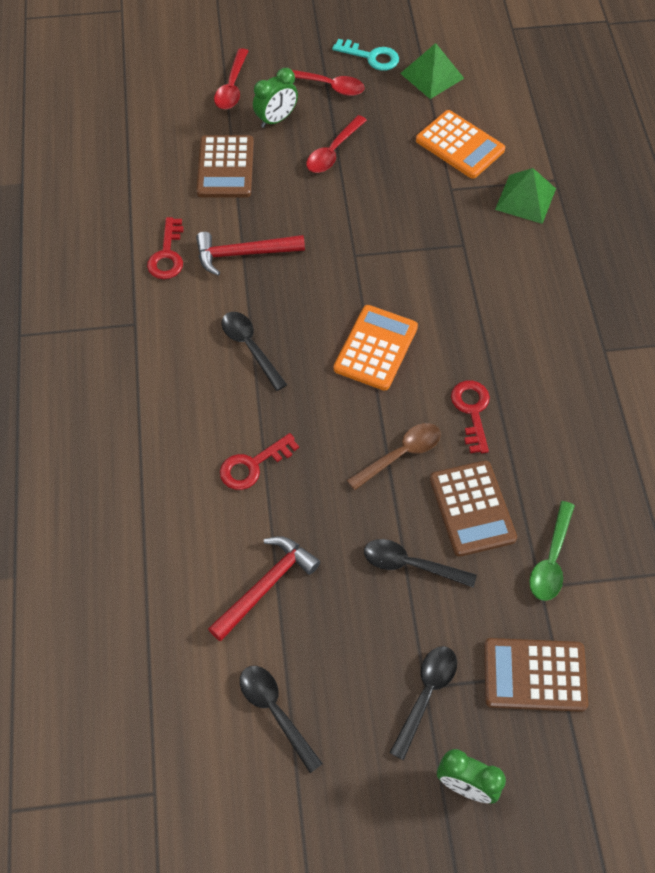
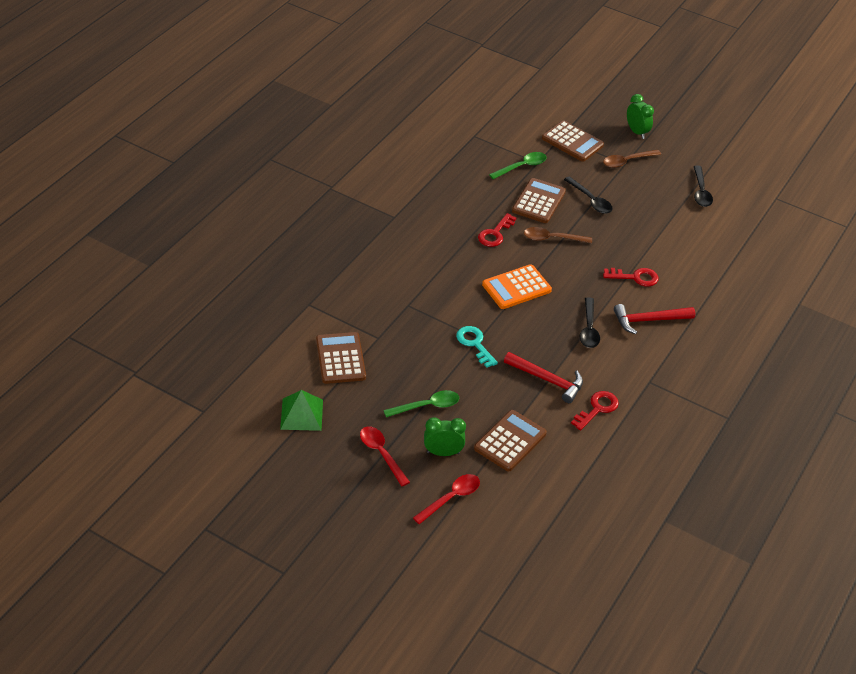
camera: 145 degrees left, 15 degrees down
red hammer [208,536,320,642] -> red hammer moved to [614,304,695,334]
red spoon [306,115,367,173] -> green spoon [383,390,459,417]
turquoise key [332,39,399,71] -> turquoise key moved to [456,326,498,368]
black spoon [390,646,457,760] -> brown spoon [603,150,661,168]
orange calculator [416,110,505,179] -> brown calculator [316,332,366,384]
green pyramid [495,168,556,224] -> none

